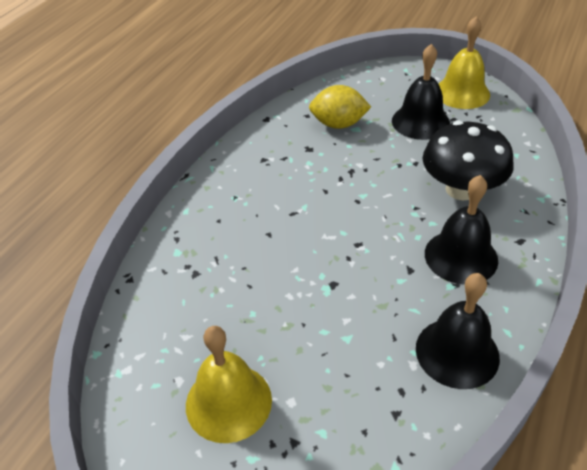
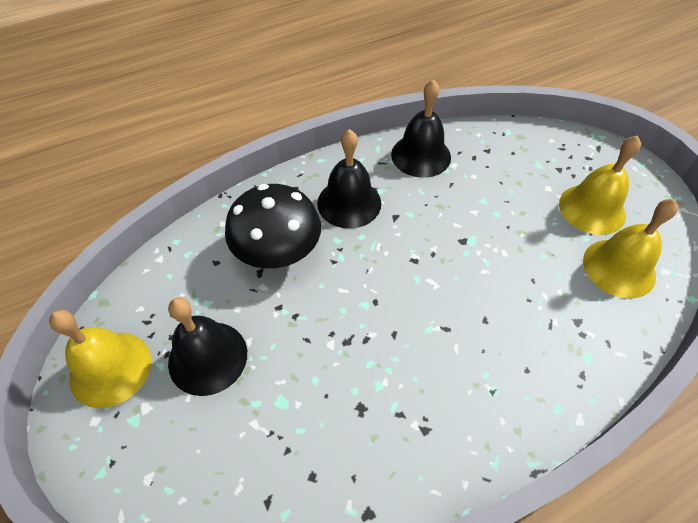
camera: 145 degrees left, 10 degrees up
yellow lemon [309,85,371,129] -> none
none -> yellow bell [583,199,678,299]

